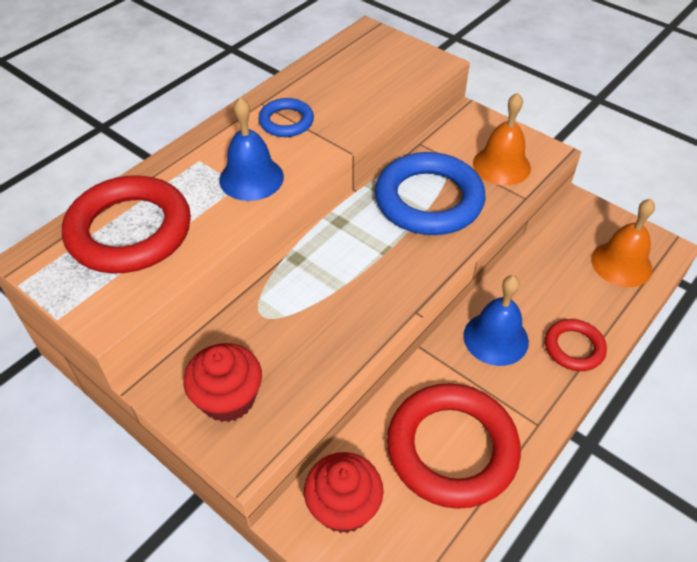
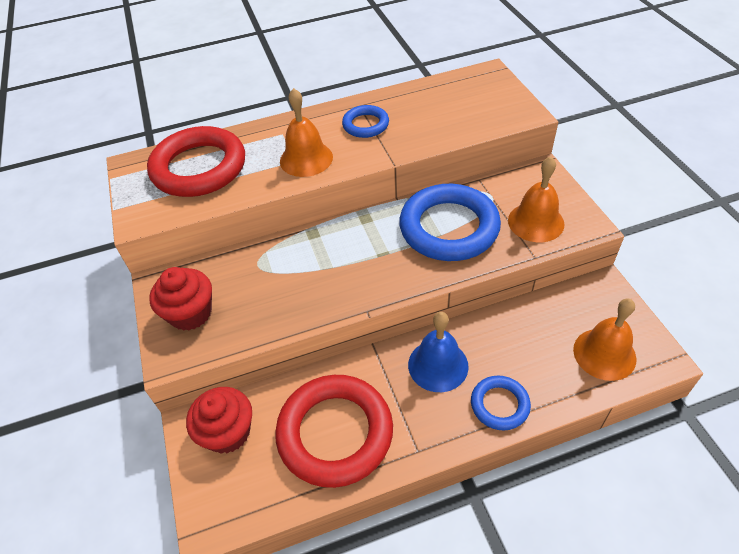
camera: 35 degrees right, 0 degrees up
blue bell [219,97,284,201] -> orange bell [280,88,333,177]
red ring [545,319,607,371] -> blue ring [471,376,531,430]

